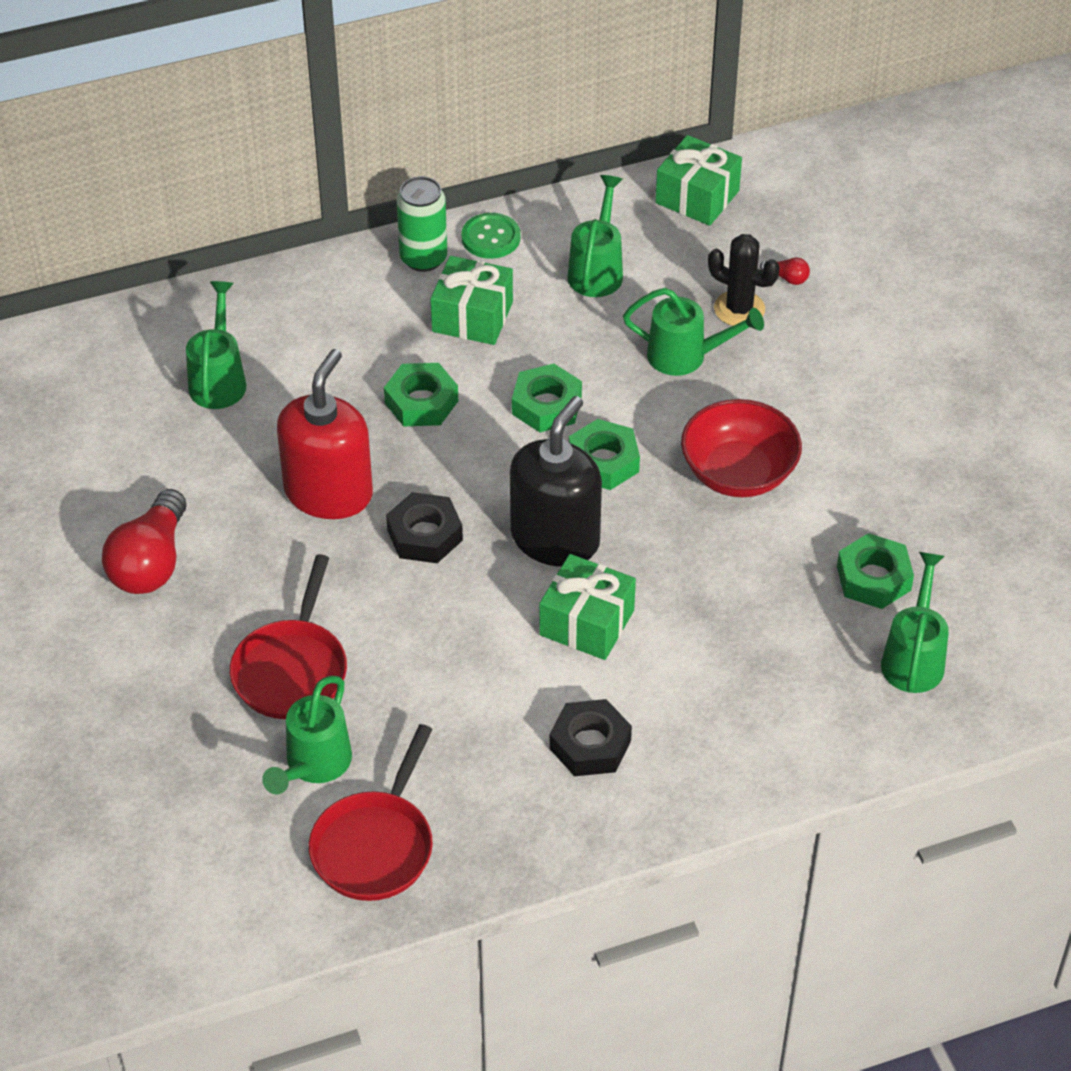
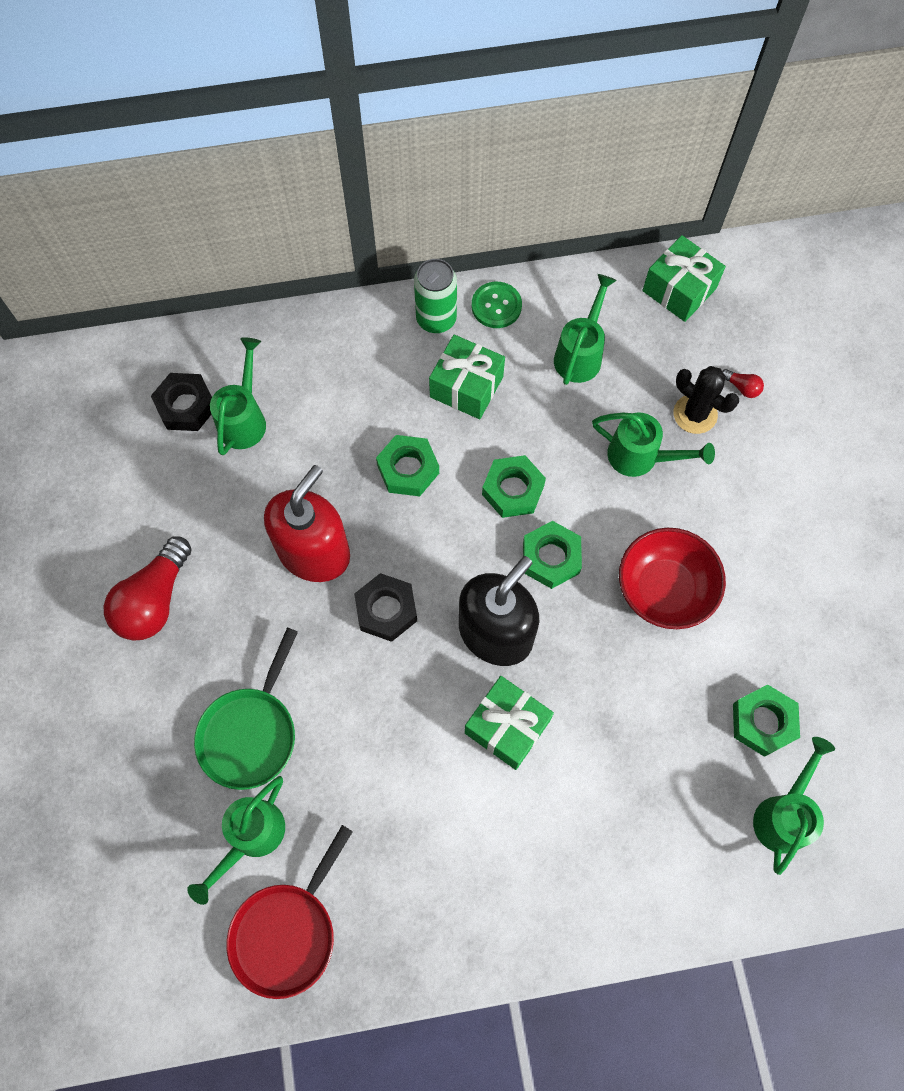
camera: 10 degrees right, 20 degrees up
red pan [230,554,347,719] -> green pan [194,628,298,790]
black nut [549,699,632,776] -> black nut moved to [151,373,212,431]

